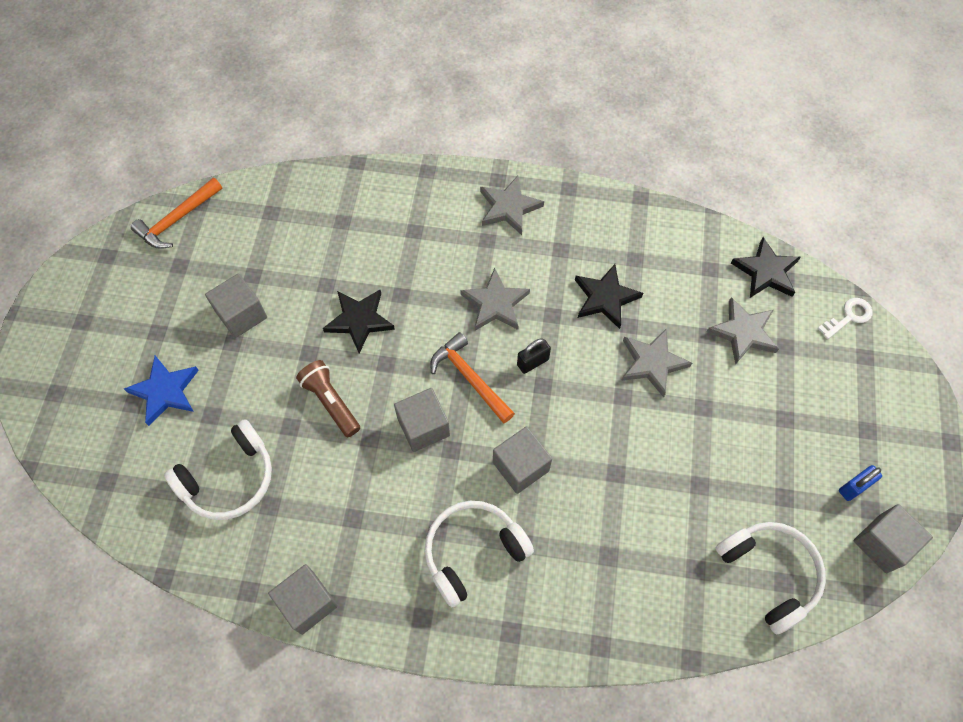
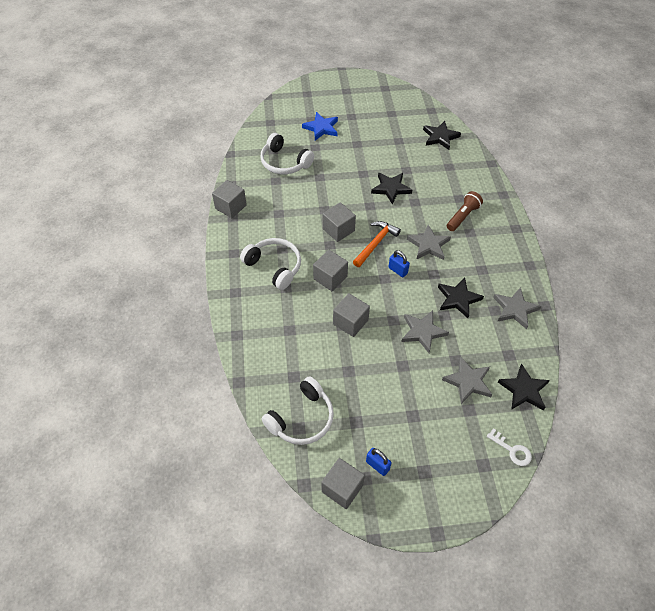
camera: 75 degrees right, 10 degrees down
orange hammer [131,178,222,249] -> none
grey cube [205,274,267,338] -> grey cube moved to [333,293,370,337]
brown flashlight [296,360,360,437] -> brown flashlight moved to [447,191,483,231]
grey star [480,176,544,235] -> grey star moved to [493,287,541,329]
black padlock [517,338,551,374] -> blue padlock [389,250,410,277]
none -> black star [423,121,461,150]

